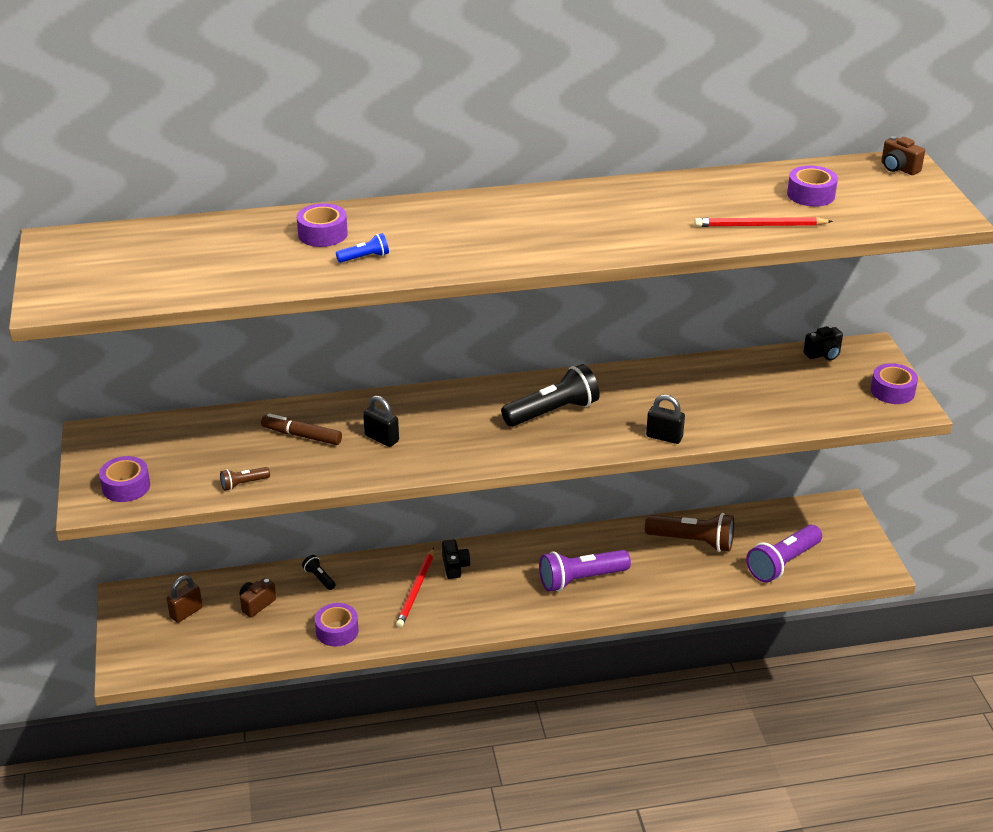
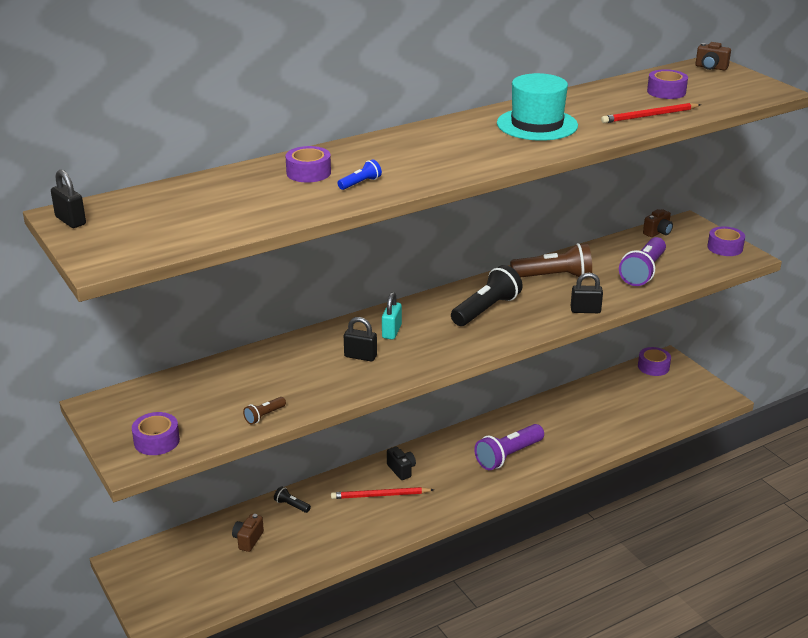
camera: 20 degrees left, 5 degrees down
brown padlock [167,575,203,623] -> none
brown marker [261,413,342,445] -> none
purple tape [315,603,359,646] -> purple tape moved to [638,347,671,376]
red pencil [396,548,434,628] -> red pencil turned 90 degrees clockwise [331,487,434,499]
brown flashlight [645,513,734,552] -> brown flashlight moved to [510,243,592,278]
purple flashlight [746,525,822,582] -> purple flashlight moved to [619,237,666,286]
black camera [803,326,843,360] -> brown camera [643,209,673,237]
none -> black padlock [51,170,86,228]
none -> turquoise padlock [382,292,402,340]
none -> turquoise hat [497,73,578,141]

